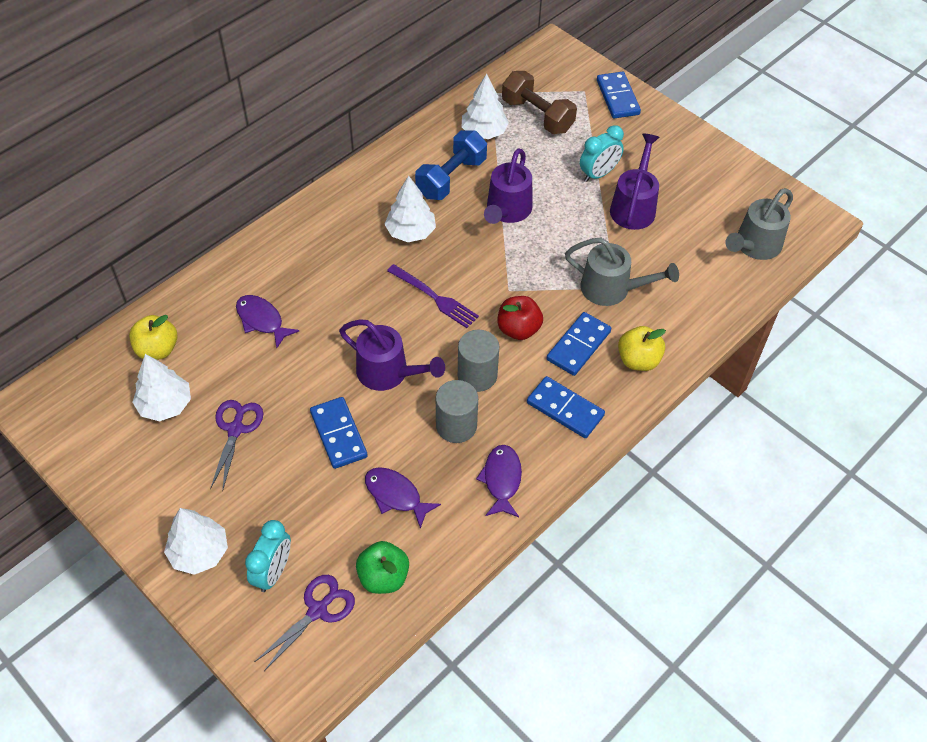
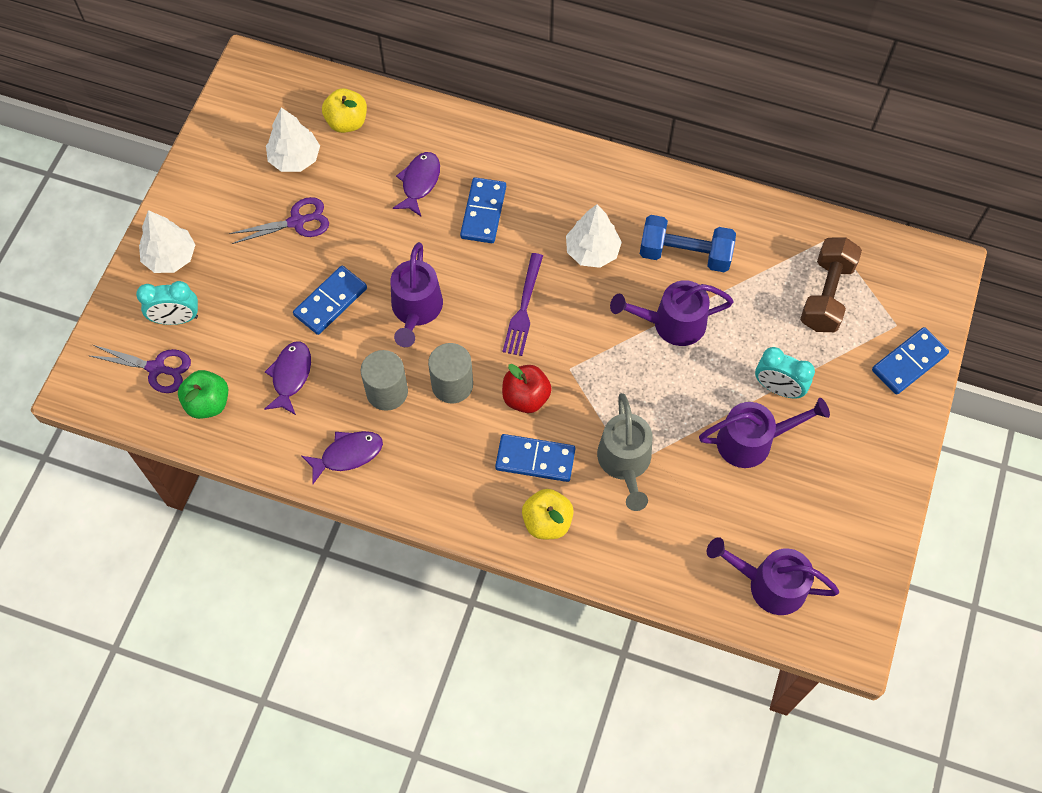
camera: 65 degrees right, 10 degrees up
white tree [462,74,509,139] -> none
blue domino [527,376,605,438] -> blue domino moved to [460,177,506,243]
grey watering can [725,188,793,260] -> purple watering can [707,537,839,615]

